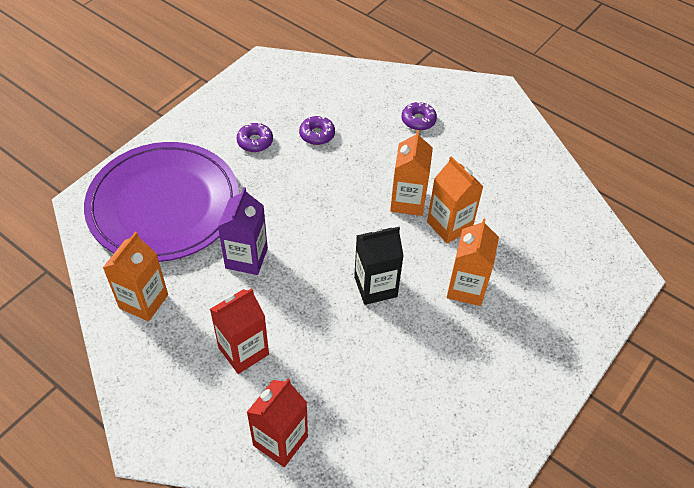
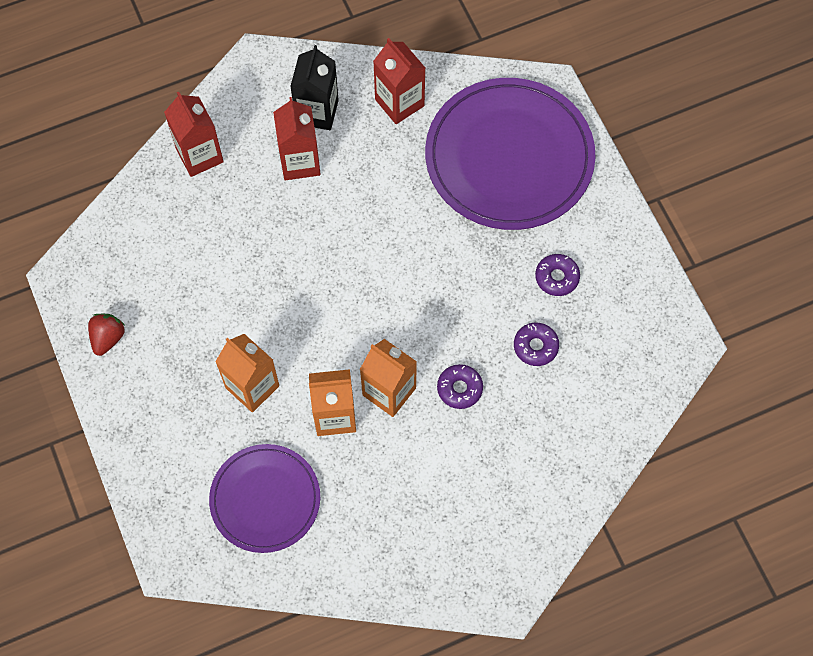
camera: 120 degrees right, 15 degrees up
orange carton [103,232,168,322] -> red carton [373,38,425,124]
purple carton [218,187,268,275] -> none
black carton [354,227,404,305] -> black carton moved to [290,45,339,130]
purple donut [402,102,437,130] -> purple donut moved to [437,364,483,409]
none -> red strawberry [88,314,125,356]
none -> purple plate [209,444,320,553]

